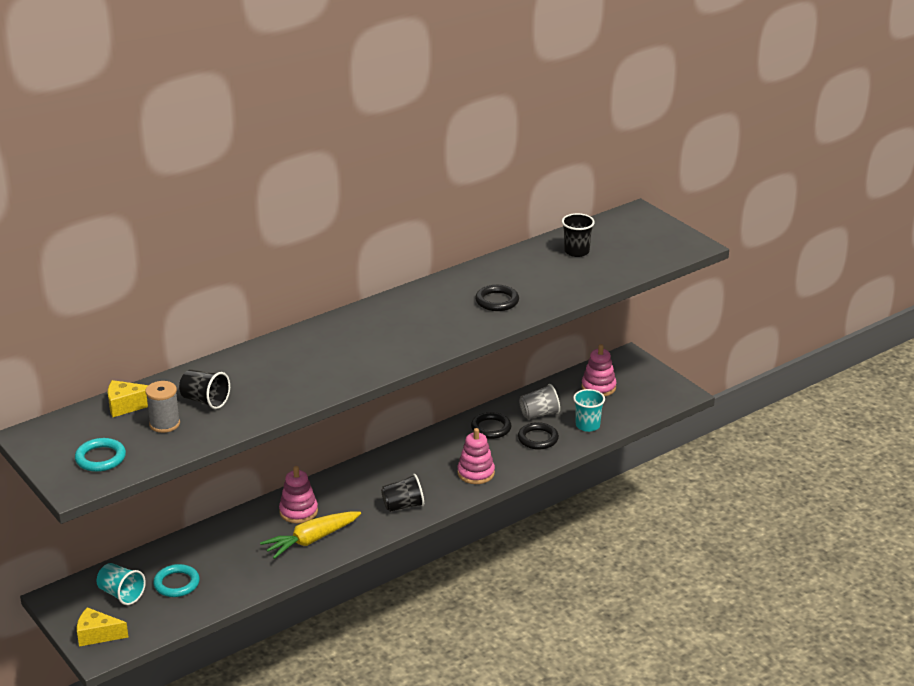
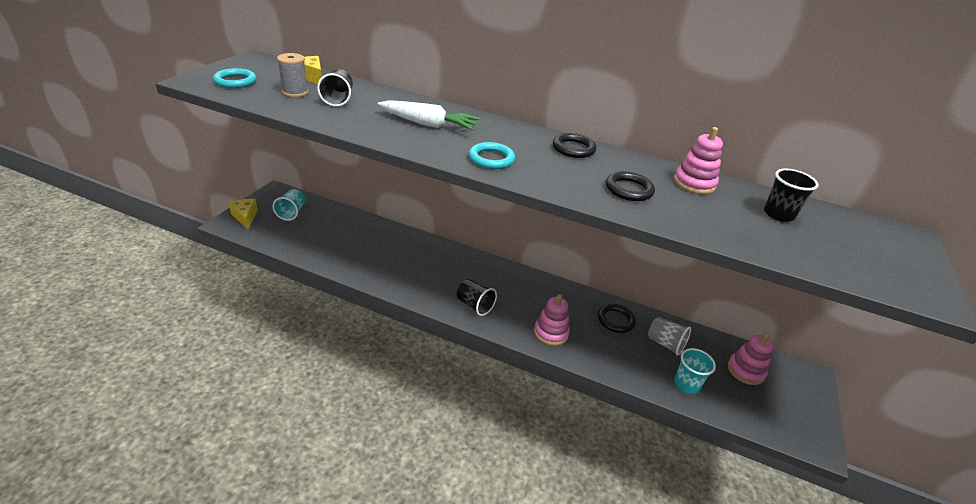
camera: 55 degrees right, 5 degrees up
turquoise ring [153,564,200,597] -> turquoise ring moved to [469,142,515,169]
yellow carrot [260,512,361,559] -> none
pink stacking toy [279,466,318,524] -> pink stacking toy moved to [674,127,723,194]
black ring [518,422,559,450] -> black ring moved to [553,133,596,158]
none -> white carrot [378,100,480,130]

